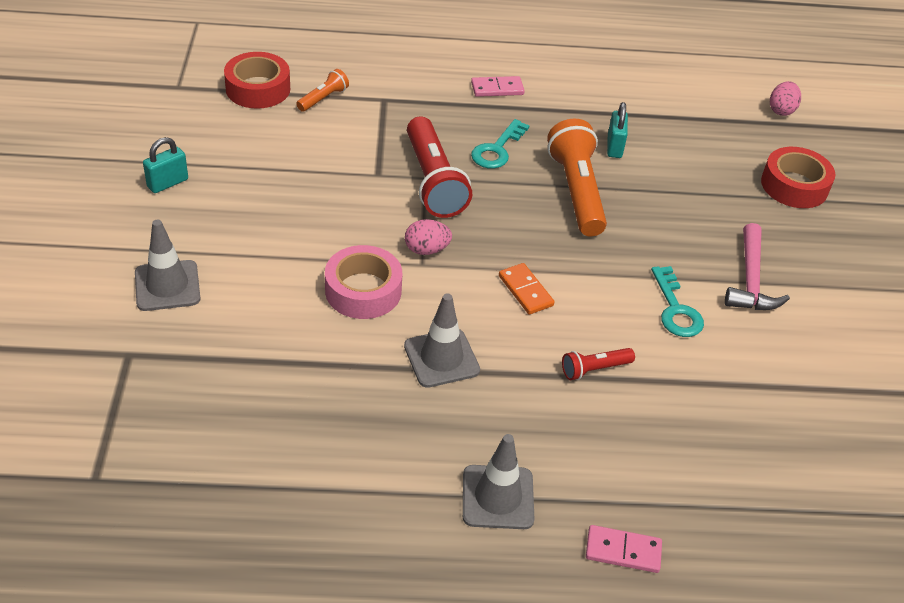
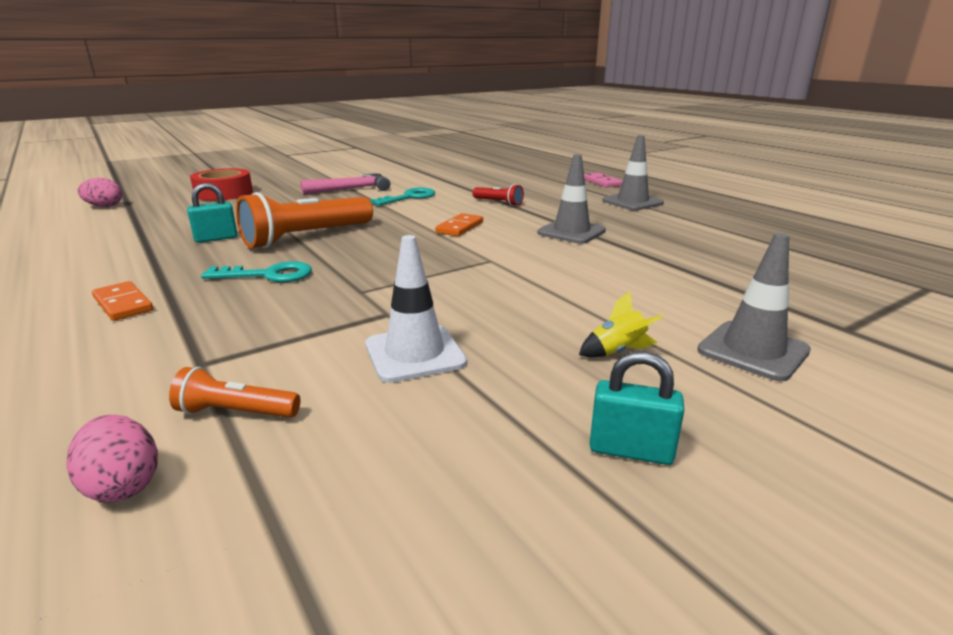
camera: 120 degrees left, 20 degrees down
red tape [224,52,290,109] -> none
pink tape [325,245,402,319] -> none
pink egg [405,219,452,255] -> pink egg moved to [66,415,158,503]
red flashlight [407,117,472,218] -> none
pink domino [471,76,525,97] -> orange domino [92,281,153,321]
none -> white traffic cone [365,235,467,383]
none -> yellow rocket [579,291,663,358]

